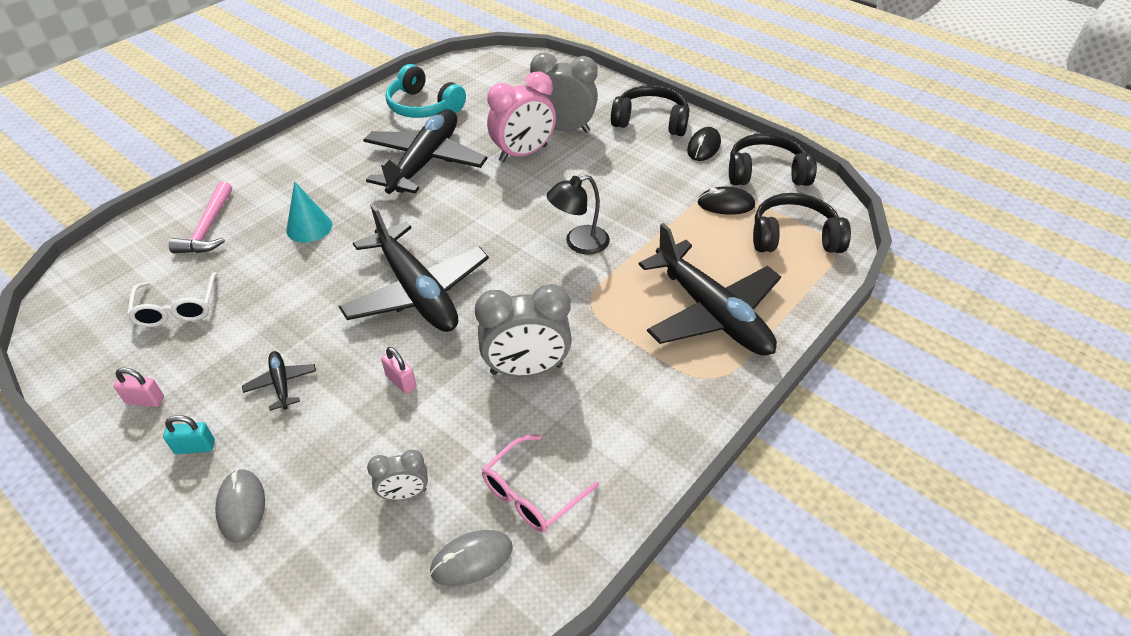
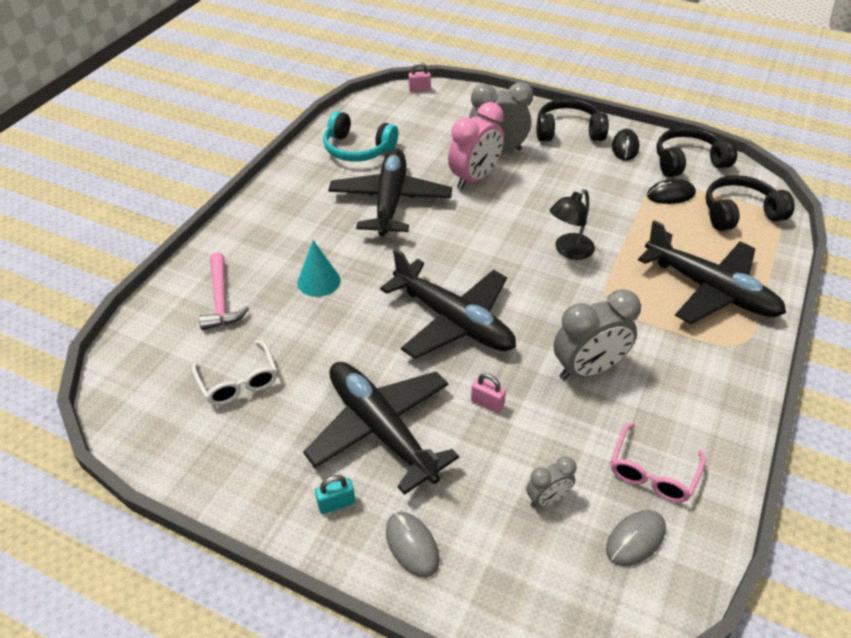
camera: 15 degrees left, 0 degrees up
pink padlock [113,368,164,407] -> pink padlock moved to [409,62,431,92]
black plane [242,351,316,411] -> black plane [303,362,459,495], size x2.40

